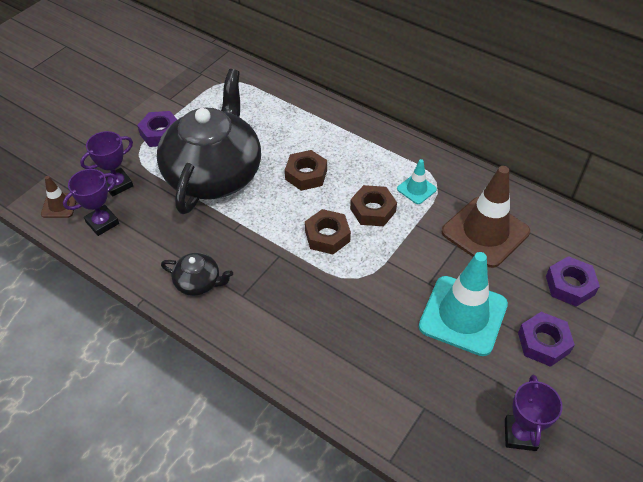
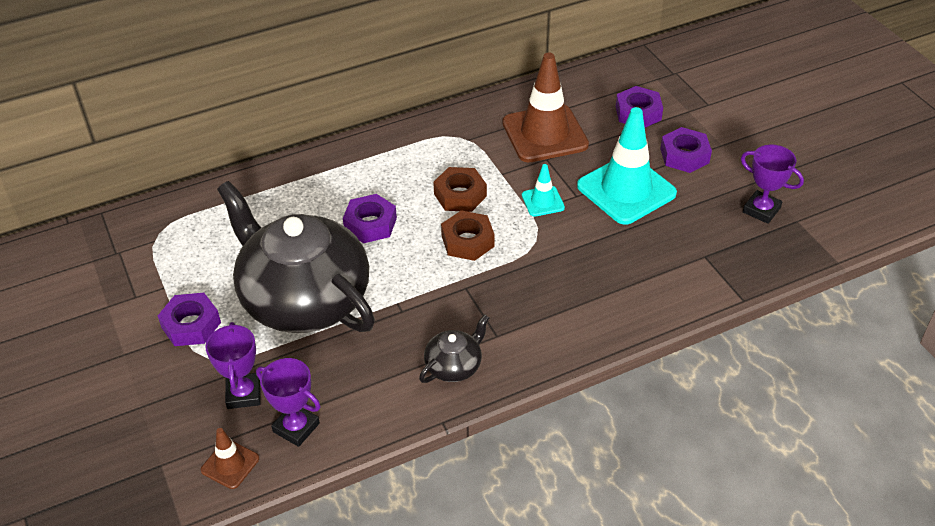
camera: 60 degrees left, 5 degrees down
purple trophy [63,169,119,236] -> purple trophy turned 45 degrees counterclockwise [256,358,321,447]
brown nut [285,150,327,191] -> purple nut [343,194,397,243]
turquoise traffic cone [397,159,437,204] -> turquoise traffic cone moved to [522,164,565,217]

